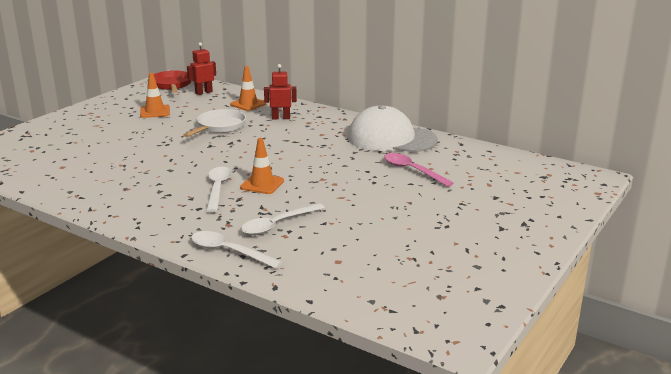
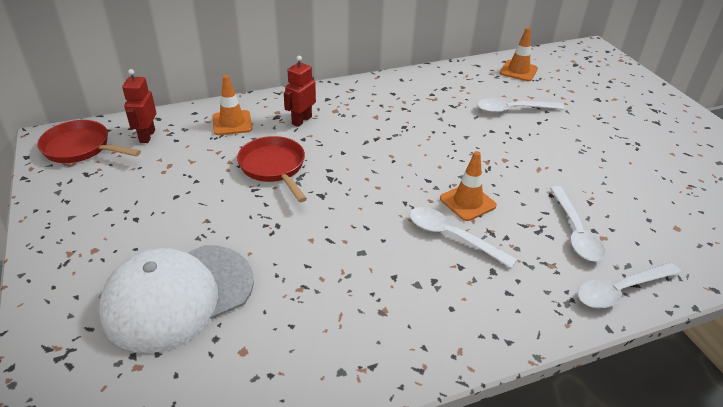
camera: 55 degrees left, 15 degrees up
orange traffic cone [140,73,170,118] -> orange traffic cone moved to [500,27,538,81]
white pan [184,109,246,137] -> red pan [237,136,307,202]
white cap [348,105,438,152] -> white cap moved to [99,245,254,353]
pink spoon [384,153,454,187] -> white spoon [477,98,565,113]

